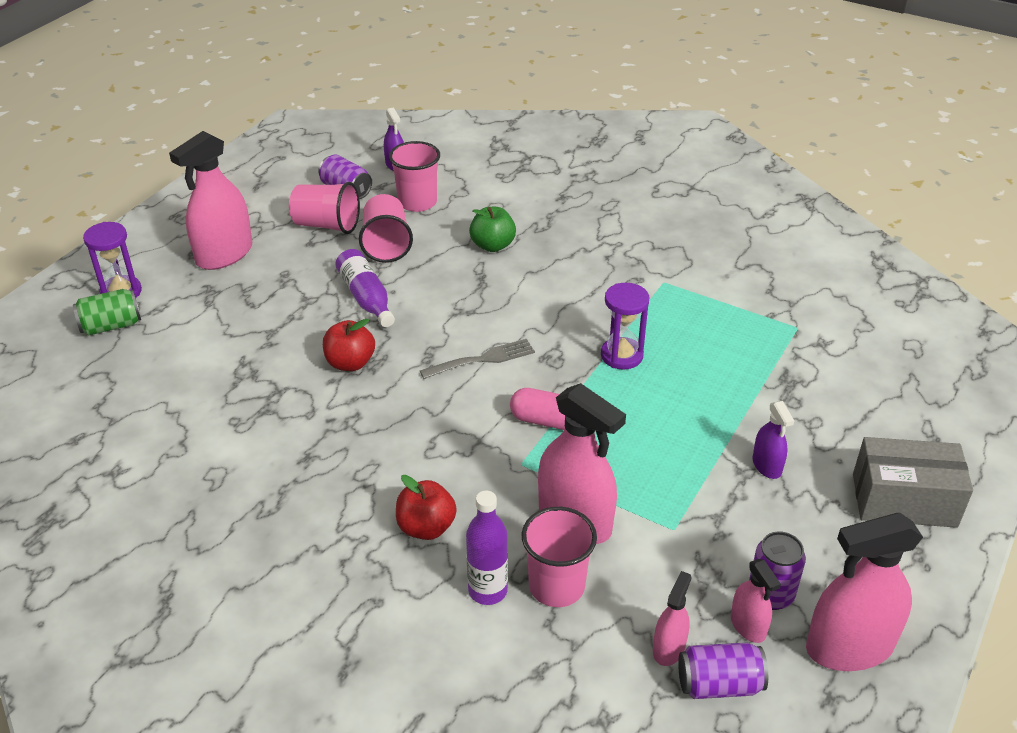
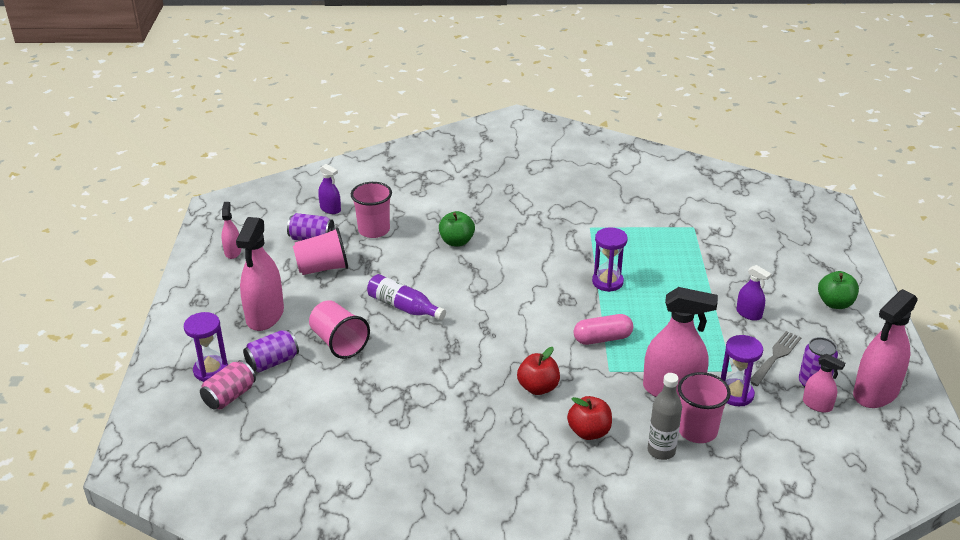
camera: 30 degrees left, 5 degrees down
green can [73,289,141,336] -> pink can [200,360,256,410]
red apple [323,319,375,371] -> red apple moved to [517,347,560,395]
pink cup [359,194,413,263] -> pink cup moved to [309,300,370,359]
grey fork [420,339,535,379] -> grey fork moved to [750,331,802,386]
purple bottle [466,490,508,605] -> grey bottle [647,373,682,460]
pink spray bottle [653,571,692,666] -> pink spray bottle moved to [221,202,241,259]
purple can [678,642,768,699] -> purple can moved to [243,330,299,372]
grey box [853,437,973,528] -> green apple [818,271,859,309]
none -> purple hourglass [721,335,763,406]

